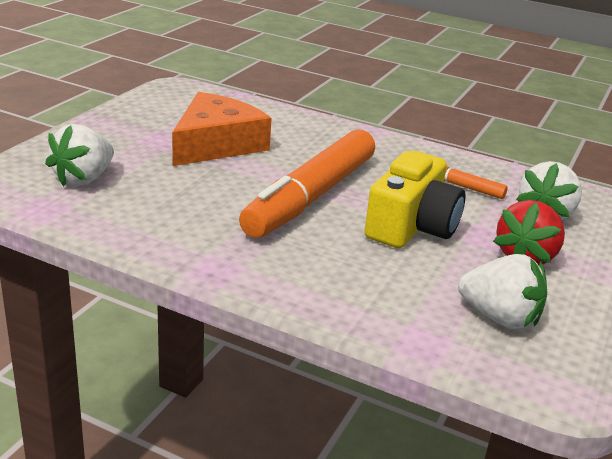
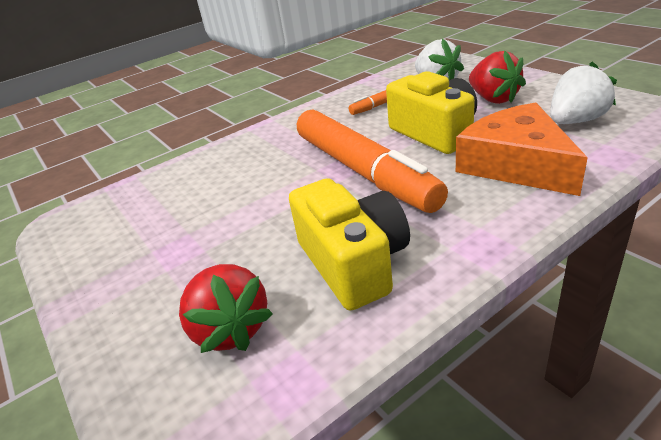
camera: 55 degrees left, 5 degrees up
white strawberry [45,124,114,187] -> red strawberry [179,264,273,353]
orange cheese [172,92,272,166] -> orange cheese moved to [456,103,588,196]
none -> yellow camera [289,178,410,311]

